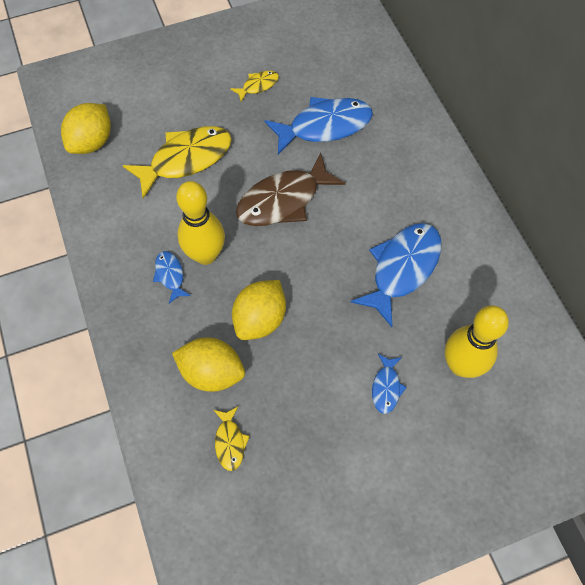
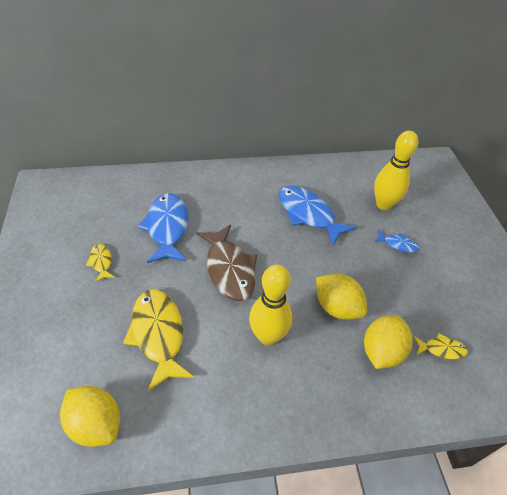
camera: 80 degrees left, 15 degrees down
blue fish [153,251,191,303] -> none

